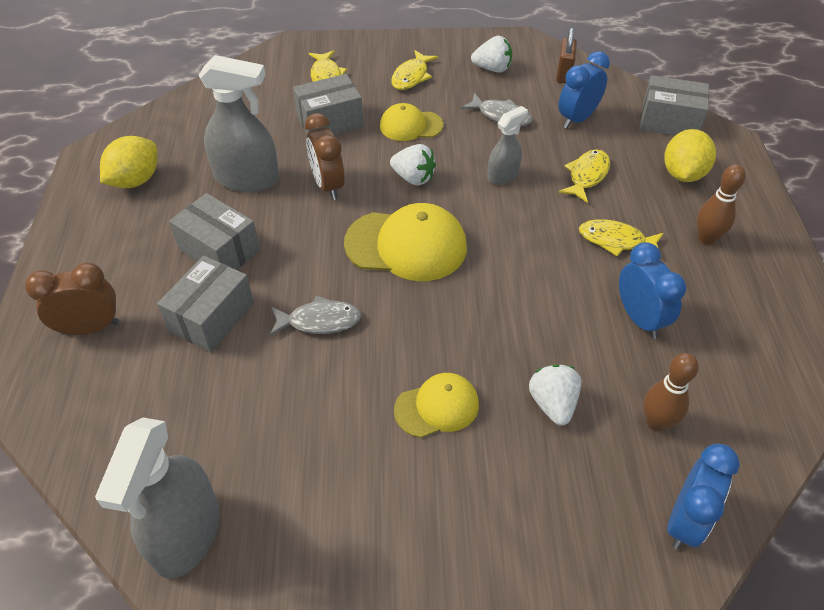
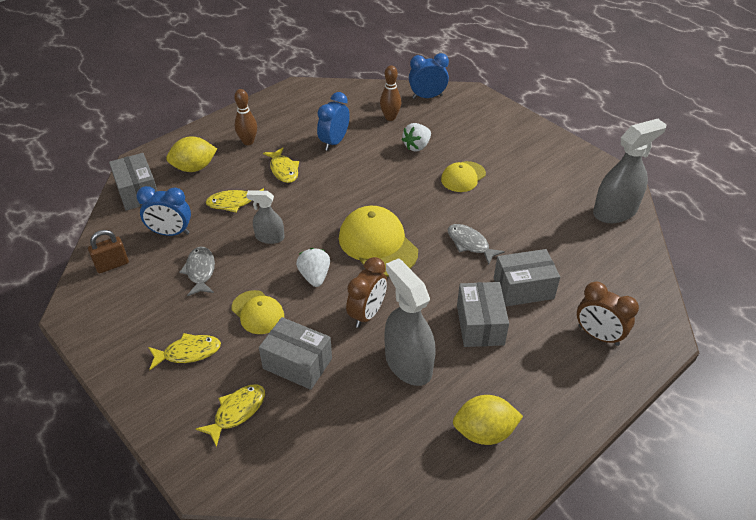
camera: 130 degrees left, 5 degrees down
yellow cap [394,373,479,438] -> yellow cap turned 75 degrees counterclockwise [441,161,486,192]
white strawberry [471,36,512,73] -> none

